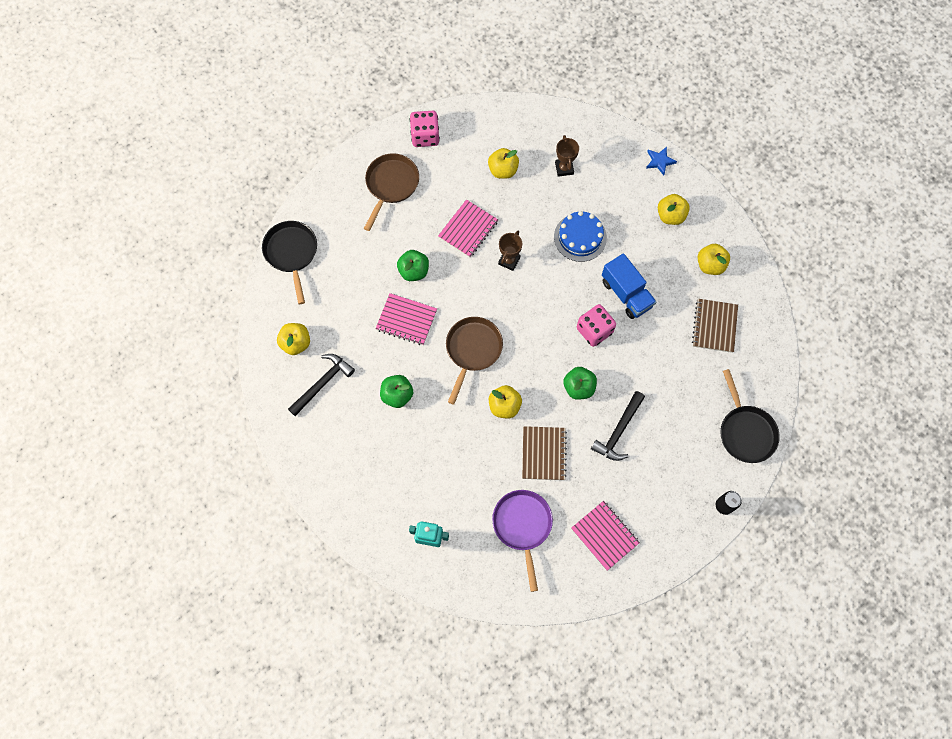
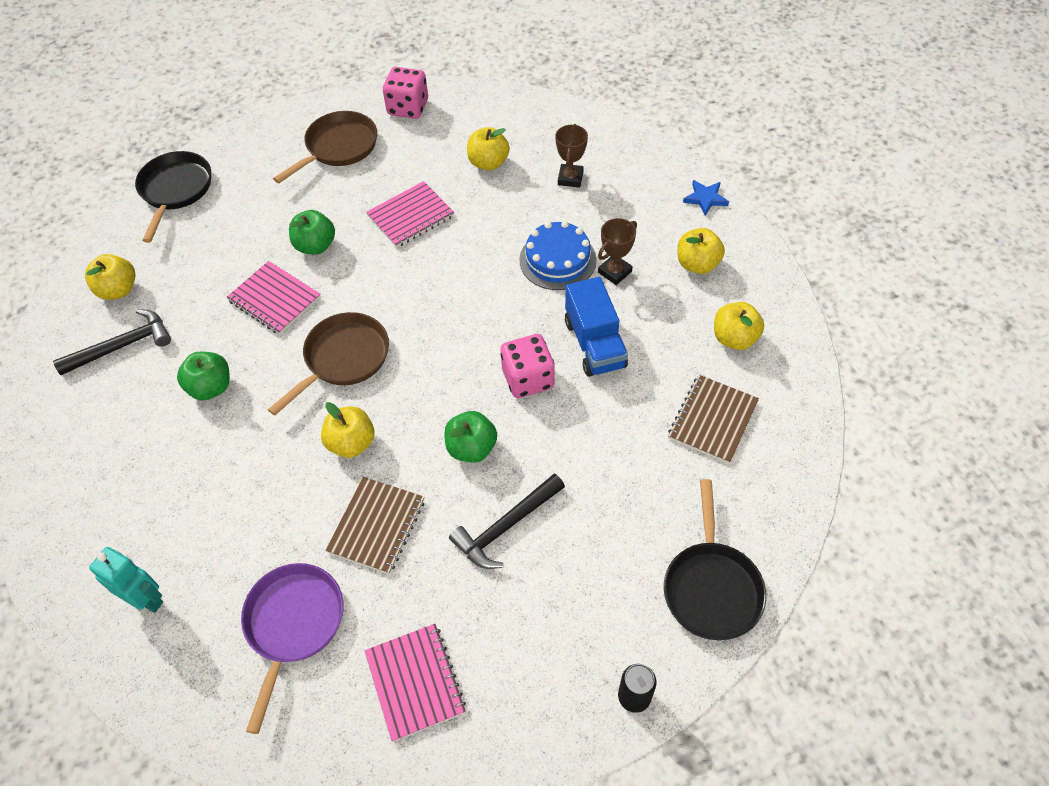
camera: 20 degrees right, 15 degrees down
brown trophy [498,231,522,271] -> brown trophy moved to [598,218,637,285]

